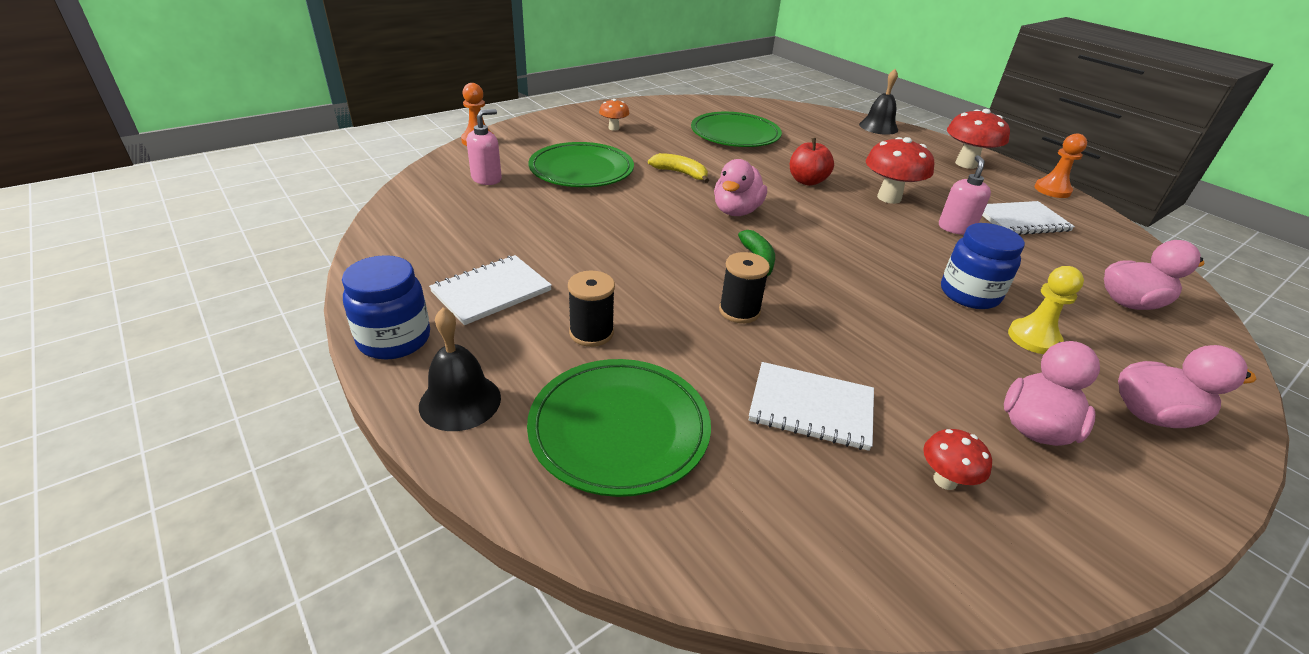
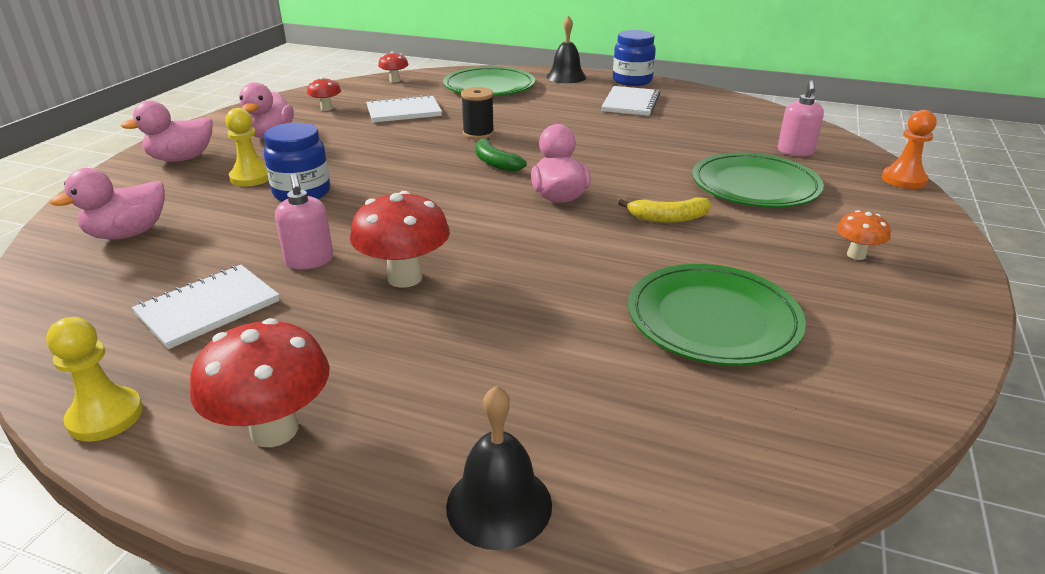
camera: 150 degrees right, 5 degrees down
black spool [568,271,615,347] -> none
red apple [790,138,834,186] -> none
orange pawn [1035,133,1087,198] -> yellow pawn [46,317,143,442]
none -> red mushroom [378,51,408,83]

